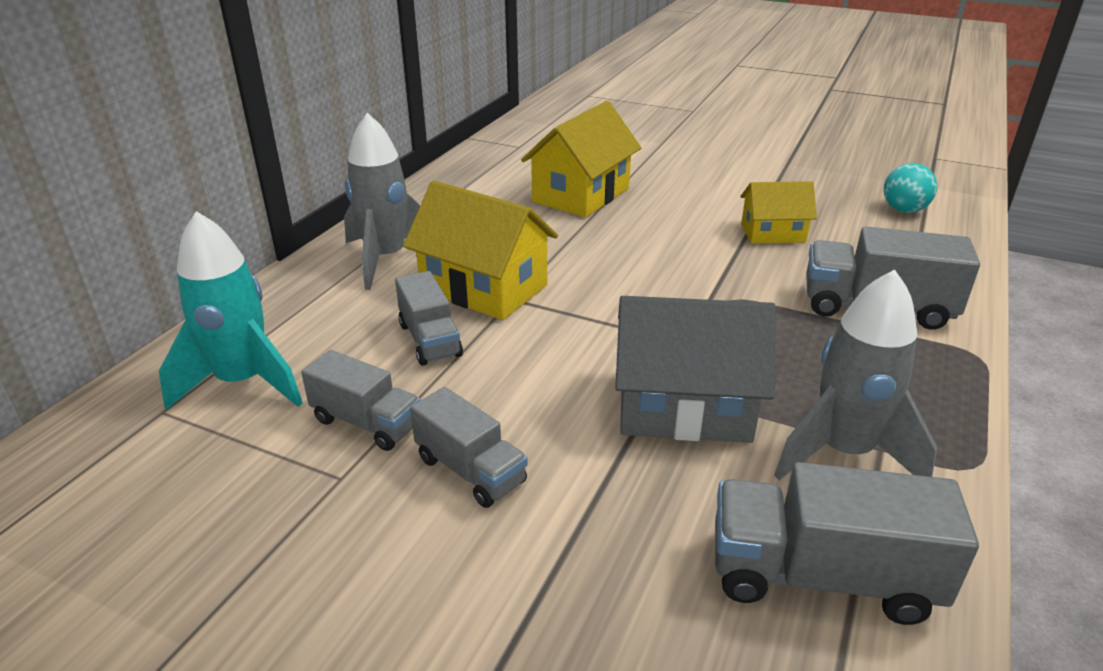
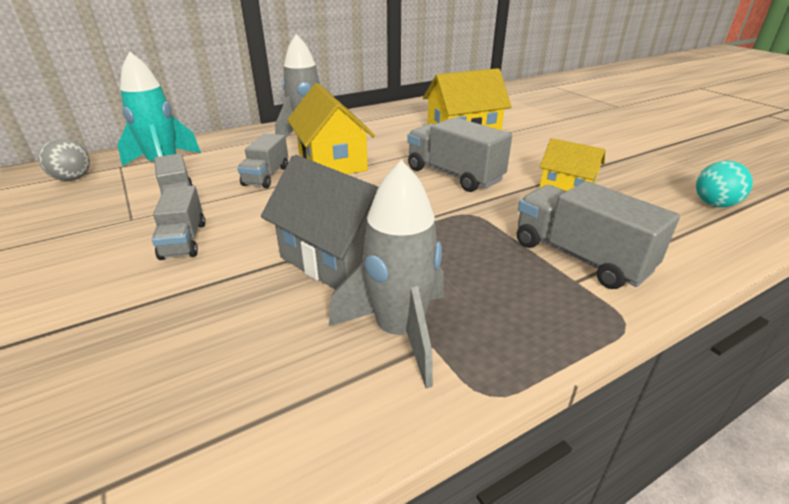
camera: 35 degrees right, 0 degrees up
grey truck [715,462,979,625] -> grey truck moved to [407,117,512,192]
none -> grey ball [38,138,90,181]

